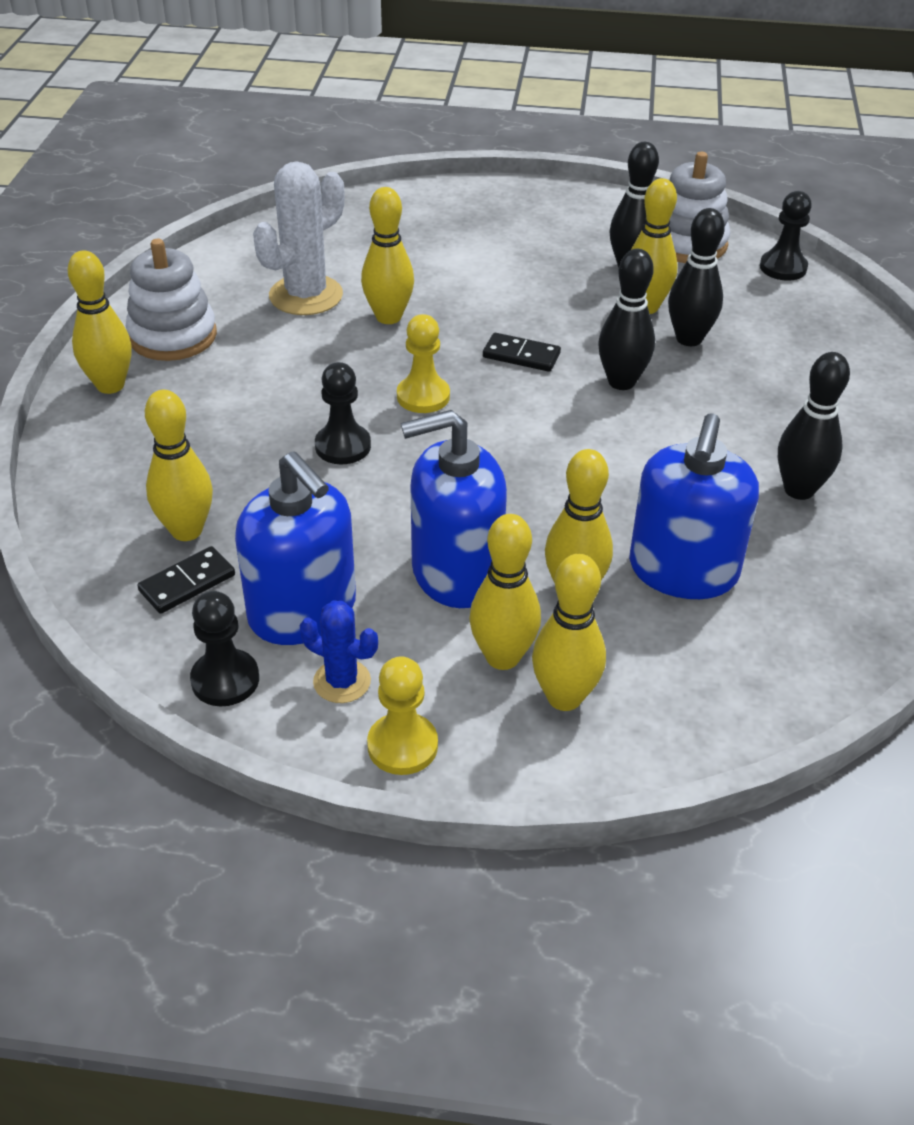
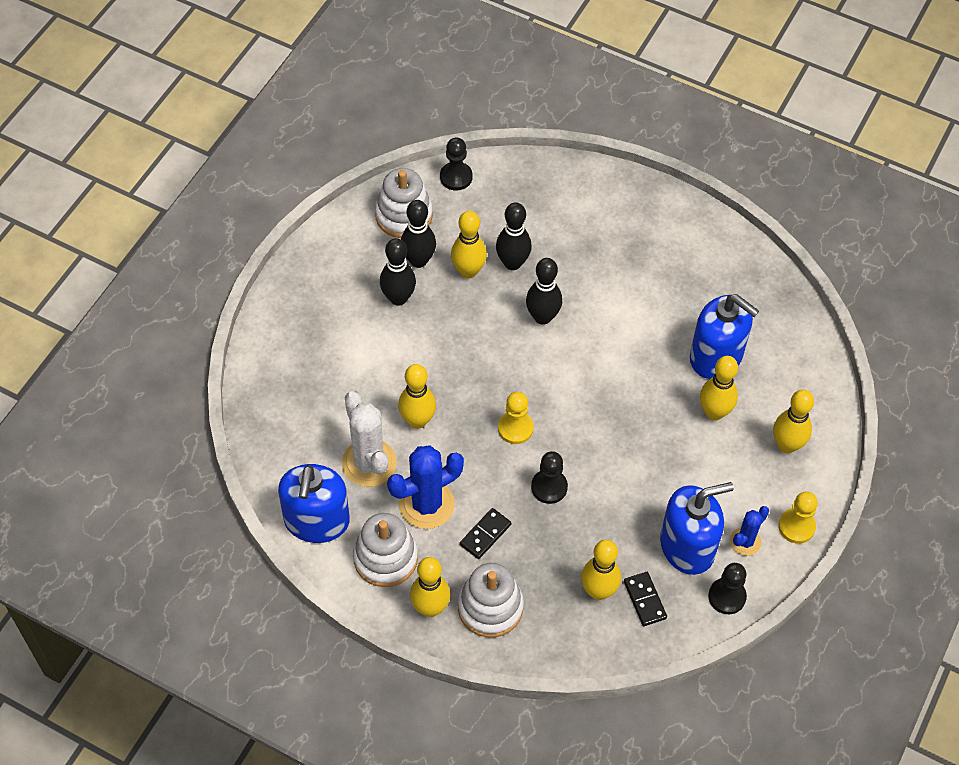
camera: 70 degrees left, 15 degrees up
blue soap dispenser [401,410,507,608] -> blue soap dispenser moved to [278,464,350,543]
yellow bowling pin [469,514,541,670] -> none
black domino [483,333,561,372] -> black domino moved to [460,508,511,559]
black bowling pin [778,352,850,500] -> black bowling pin moved to [380,238,416,306]
none -> blue cactus [387,445,464,529]
none -> white stacking toy [458,563,524,638]

